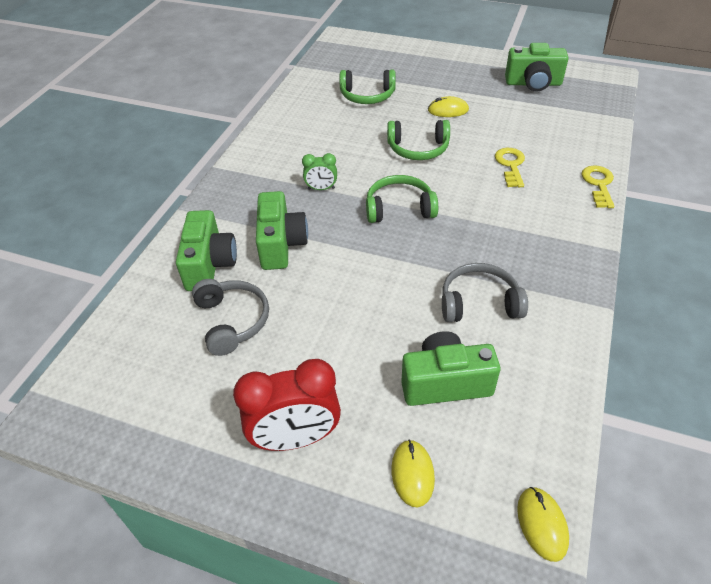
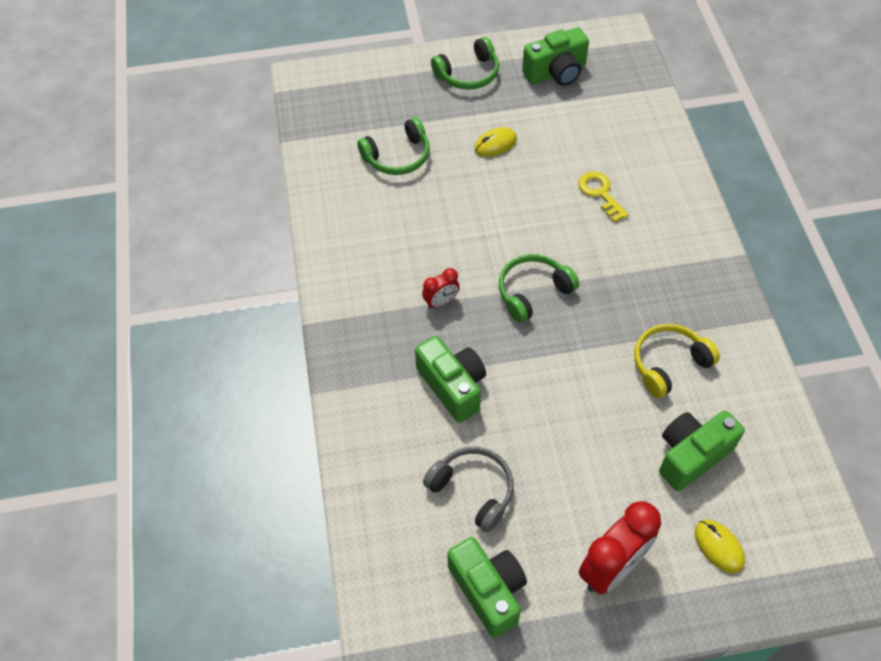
camera: 30 degrees left, 10 degrees up
green camera [176,210,237,291] -> green camera moved to [447,537,527,638]
green clock [302,153,337,190] -> red clock [422,268,460,309]
green headphones [387,120,450,160] -> green headphones moved to [431,37,499,90]
grey headphones [442,263,528,322] -> yellow headphones [634,324,720,398]
yellow mouse [517,487,569,562] -> none
yellow key [582,165,615,208] -> none

